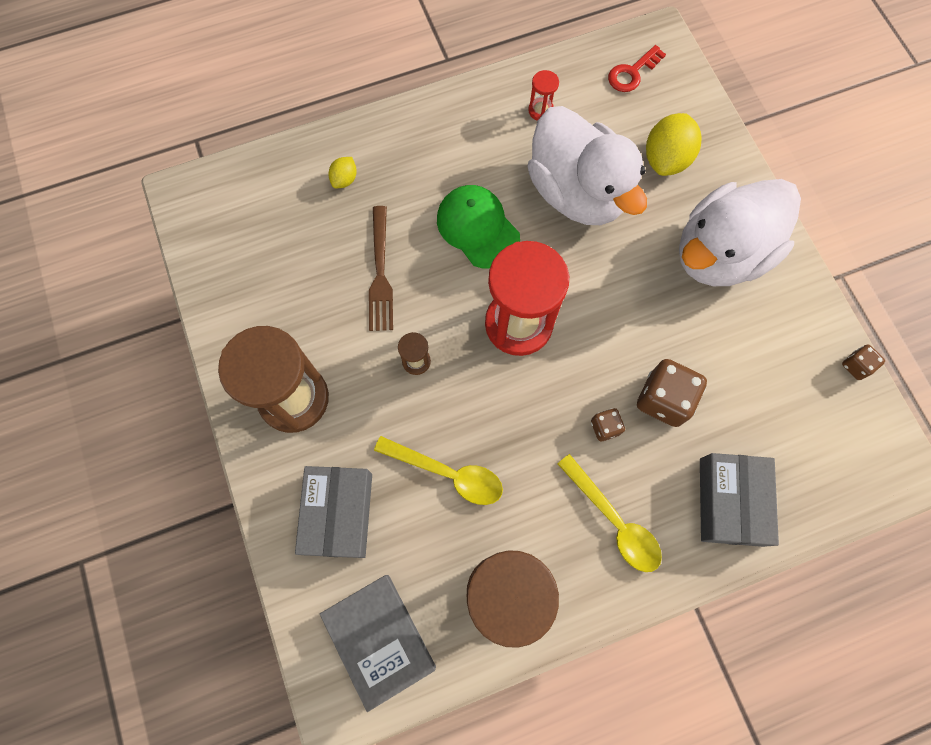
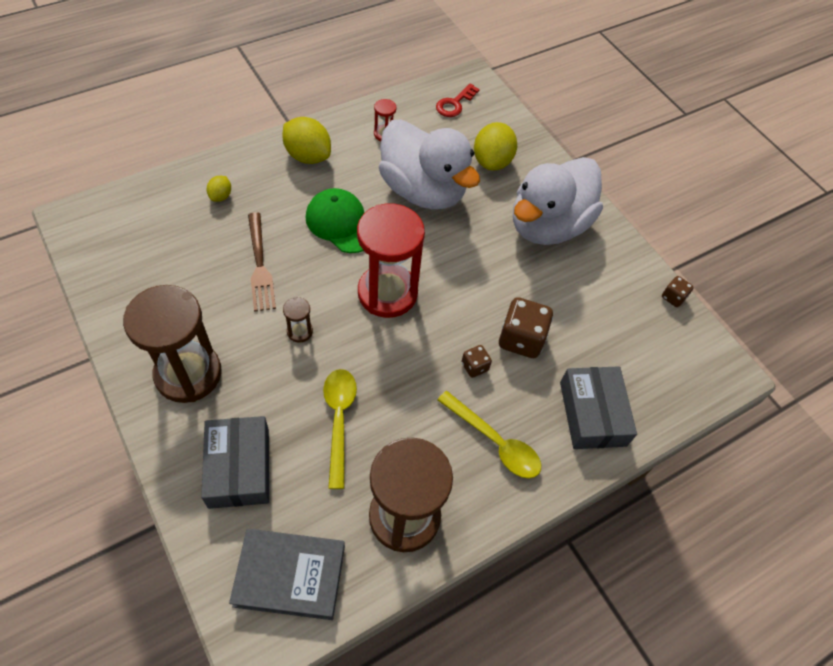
camera: 15 degrees left, 15 degrees down
grey book [320,575,436,712] -> grey book turned 45 degrees counterclockwise [229,529,345,620]
yellow spoon [374,436,503,505] -> yellow spoon turned 105 degrees counterclockwise [323,369,357,489]
none -> yellow lemon [282,117,331,164]

